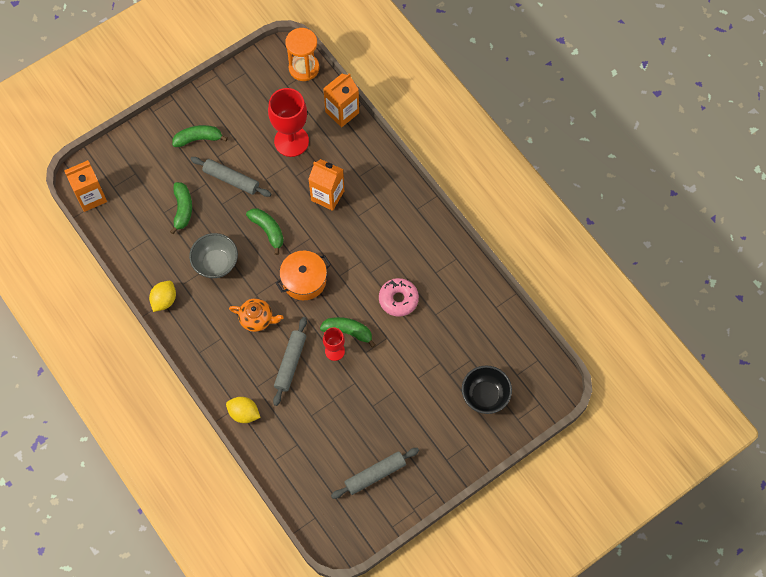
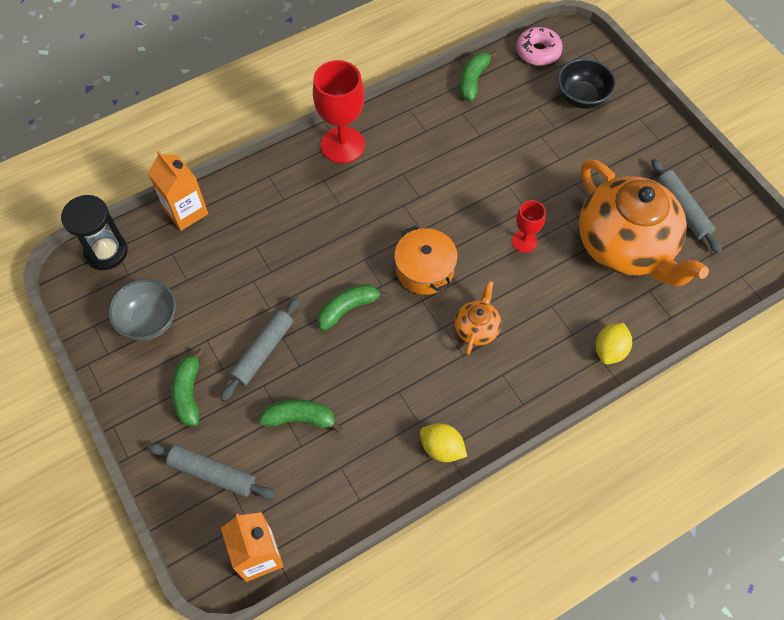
camera: 85 degrees left, 5 degrees down
grey bowl [189,233,238,278] -> grey bowl moved to [108,279,176,341]
red goblet [268,88,309,157] -> red goblet moved to [313,60,365,163]
grey rolling pin [273,317,307,406] -> grey rolling pin moved to [148,443,275,499]
orange hourglass [285,28,319,81] -> black hourglass [61,195,128,270]
orange carton [308,159,344,211] -> none
green banana [320,317,375,348] -> green banana moved to [460,51,497,101]
pink donut [379,278,419,317] -> pink donut moved to [516,27,563,66]
none -> orange teapot [579,159,709,287]

